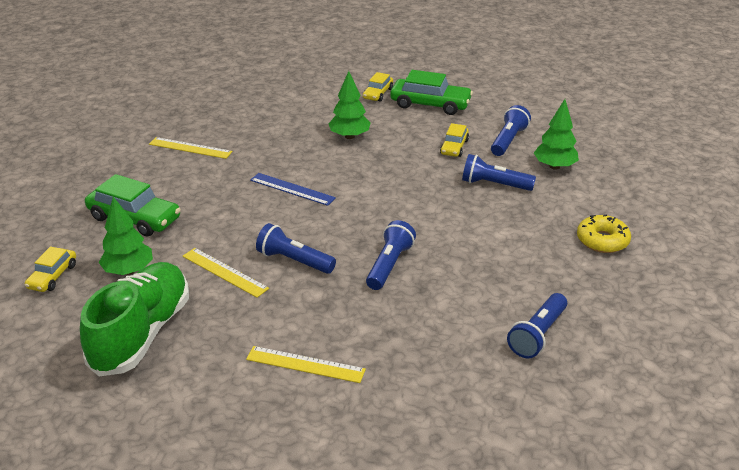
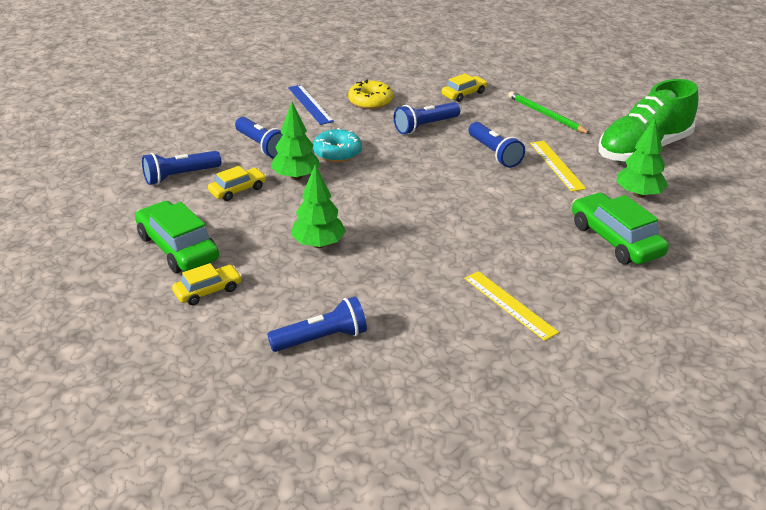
camera: 145 degrees left, 0 degrees up
yellow car [25,247,76,292] -> yellow car moved to [442,73,487,102]
yellow ruler [246,346,366,383] -> none
blue ruler [250,173,336,206] -> blue ruler moved to [288,85,334,125]
blue flashlight [507,293,567,358] -> blue flashlight moved to [267,296,367,352]
green tree [534,99,579,170] -> green tree moved to [271,102,320,180]
yellow donut [577,215,631,253] -> yellow donut moved to [348,80,393,109]
none -> turquoise donut [313,128,362,162]
none -> green pencil [508,91,590,134]

